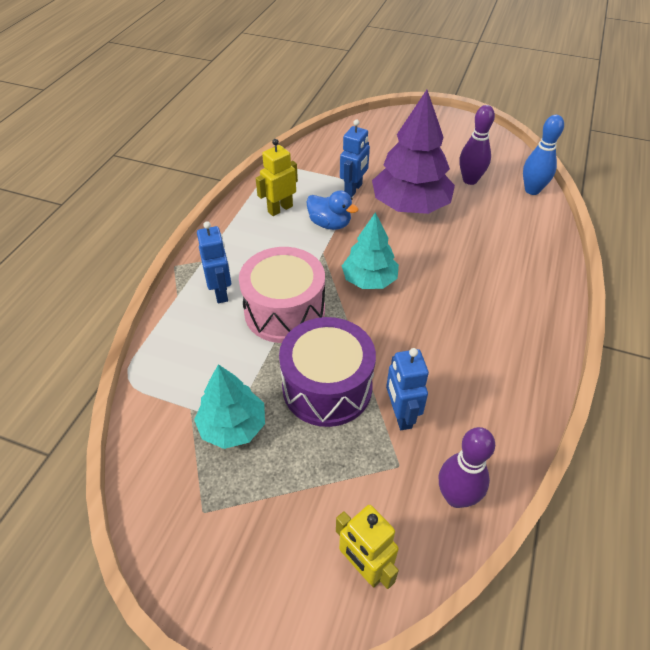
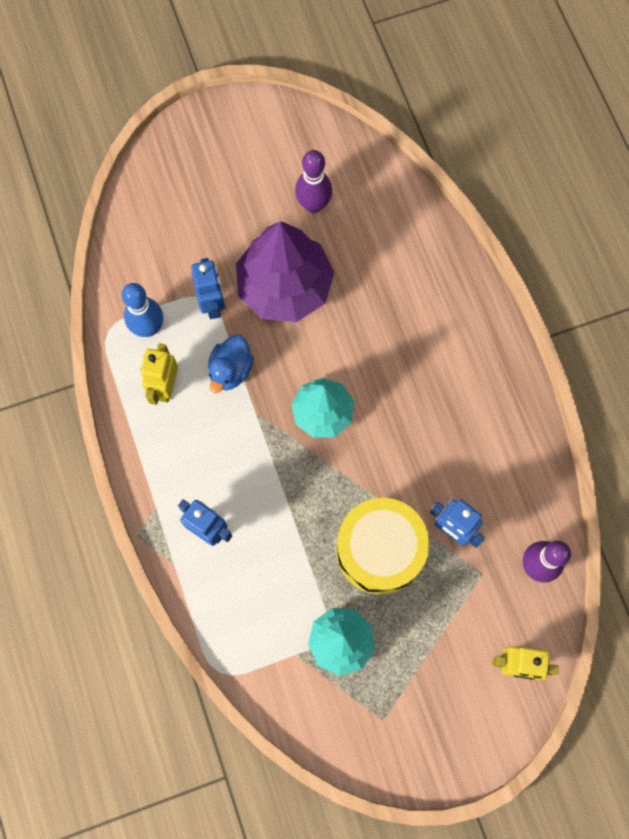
camera: 40 degrees left, 25 degrees up
pink drum [239,247,325,343] -> none
purple drum [279,317,376,427] -> yellow drum [336,498,429,595]
blue duck [306,190,358,230] -> blue duck turned 120 degrees clockwise [208,335,254,393]
blue bowling pin [523,115,564,195] -> blue bowling pin moved to [122,283,163,337]

